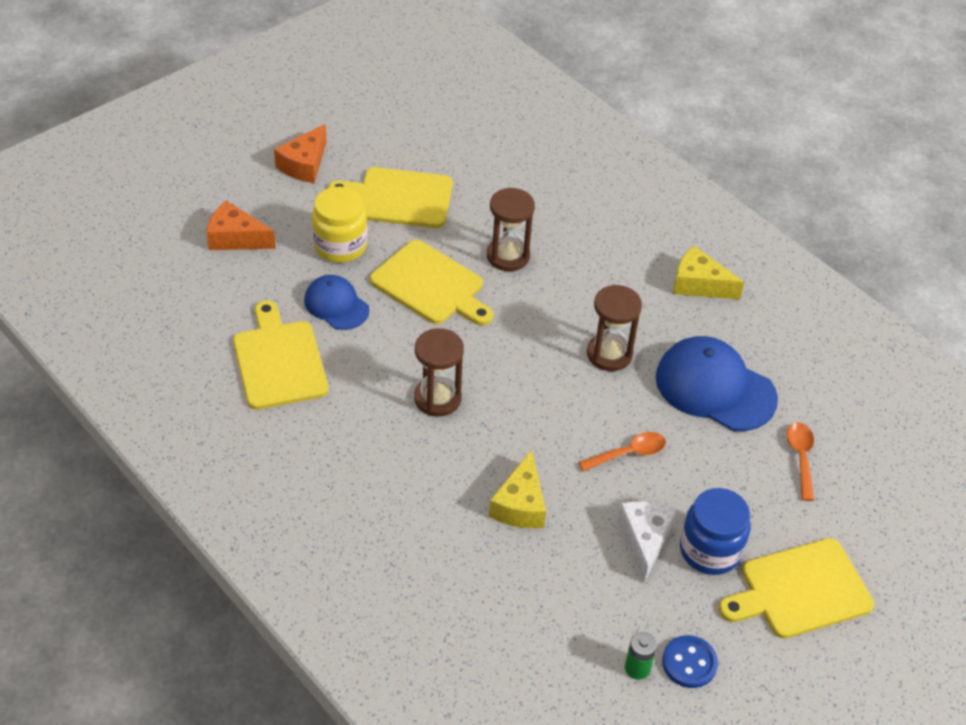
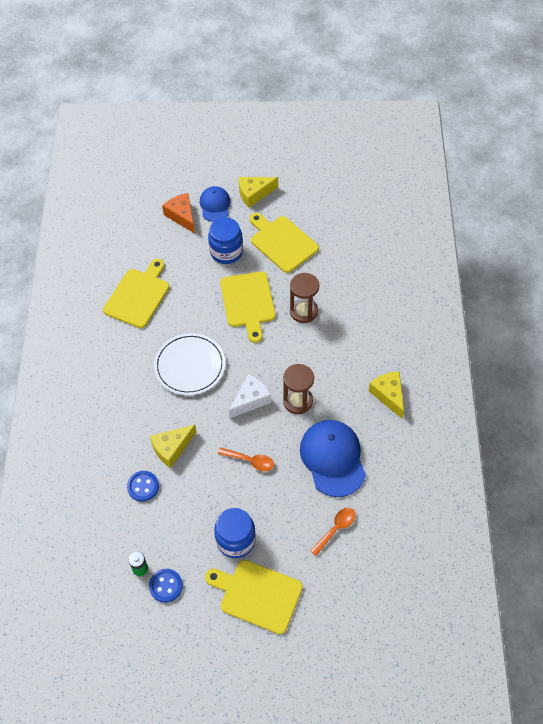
camera: 45 degrees right, 10 degrees up
orange cheese [274,124,327,183] -> yellow cheese [239,177,278,208]
blue cap [304,275,370,330] -> blue cap moved to [200,186,230,222]
yellow jar [312,187,368,263] -> blue jar [208,217,243,264]
brown hourglass [414,328,464,417] -> white plate [154,333,225,395]
white cheese [617,501,677,582] -> white cheese moved to [229,374,271,418]
none -> blue button [127,471,159,502]

